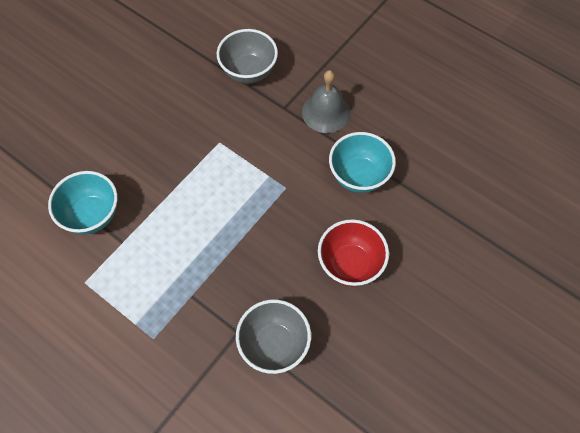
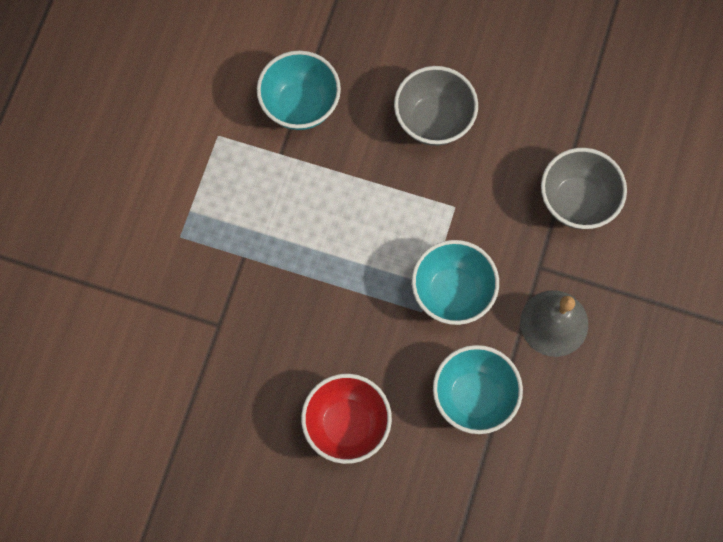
camera: 70 degrees right, 10 degrees up
grey bowl [236,300,311,374] -> grey bowl moved to [394,66,478,146]
none -> turquoise bowl [412,240,499,325]

